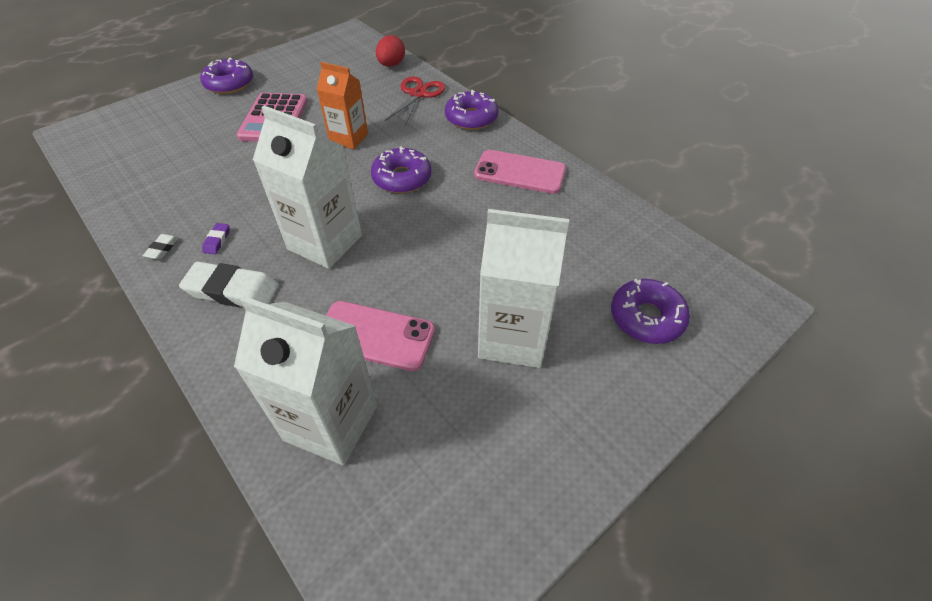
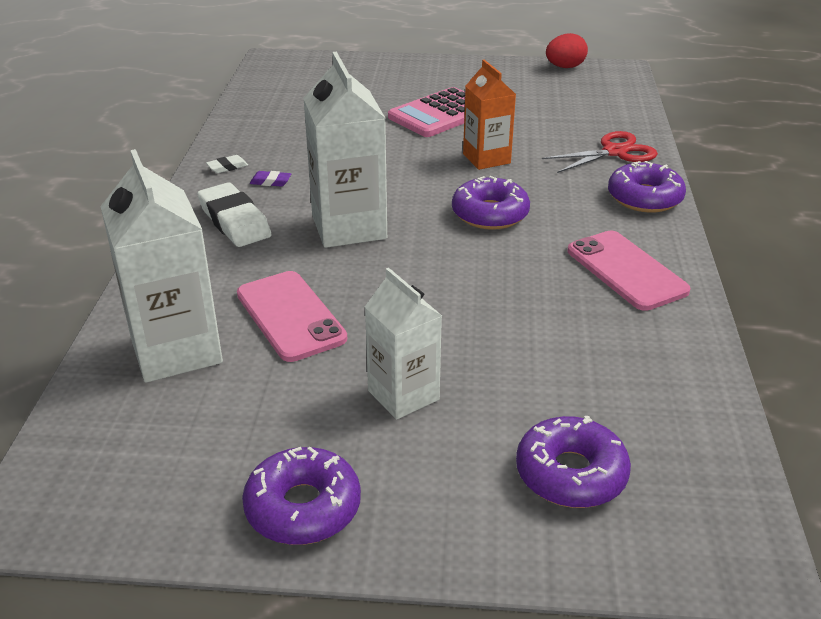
camera: 45 degrees right, 15 degrees down
purple donut [200,57,253,94] -> purple donut moved to [242,446,361,545]
purple eraser [202,223,230,254] -> purple eraser turned 45 degrees clockwise [250,171,291,187]
red egg [376,35,405,67] -> red egg moved to [546,33,588,68]
white carton [478,209,569,368] -> white carton [365,268,442,420], size x0.64

